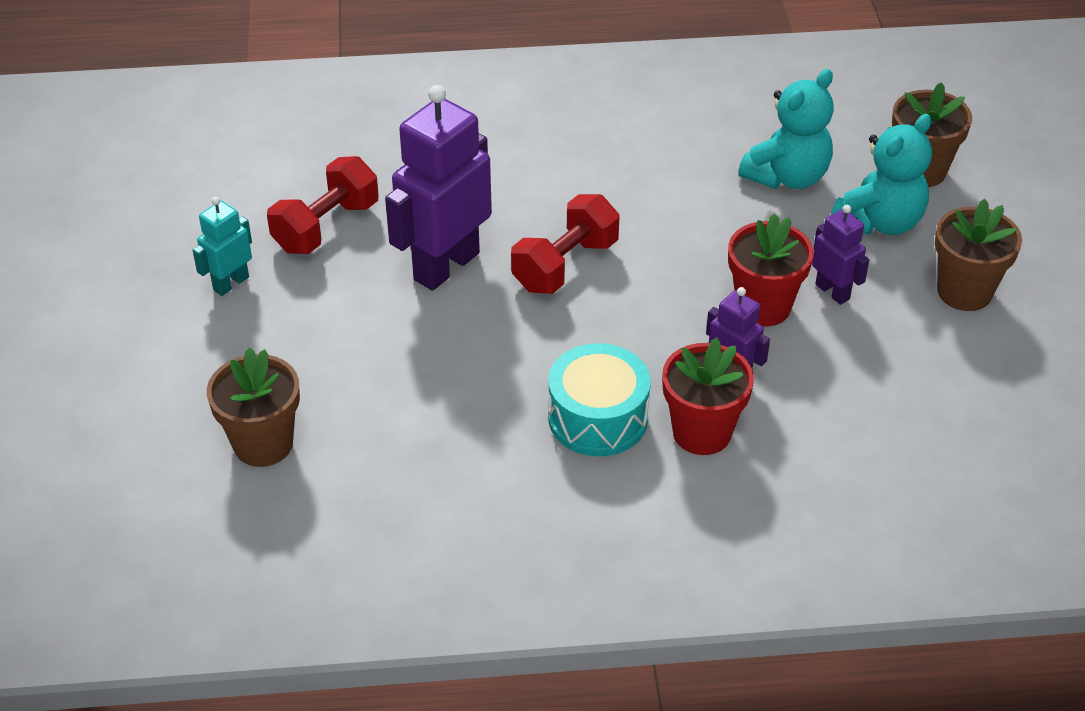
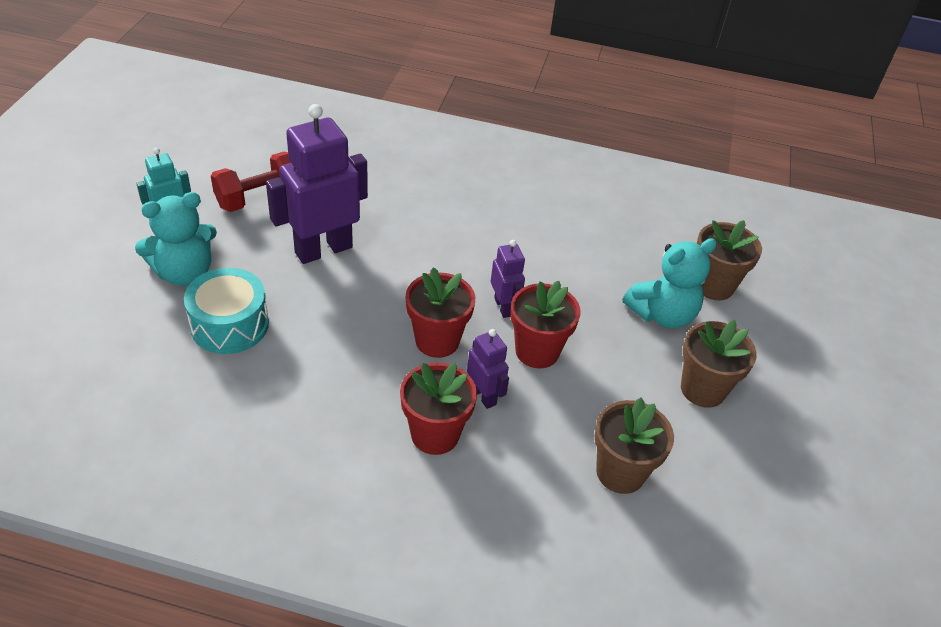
camera: 15 degrees right, 0 degrees up
brown flower pot [207,347,300,467] -> brown flower pot moved to [594,398,674,494]
red dumbbell [511,194,620,294] -> none
turquoise drum [548,343,651,456] -> turquoise drum moved to [184,268,269,354]
turquoise teddy bear [738,69,834,189] -> turquoise teddy bear moved to [135,192,217,286]
purple robot [812,205,869,305] -> purple robot moved to [491,240,525,318]
none -> red flower pot [406,267,475,358]

